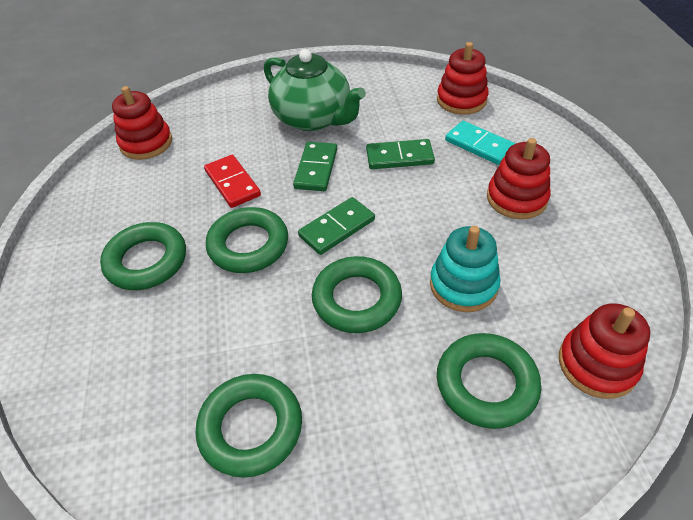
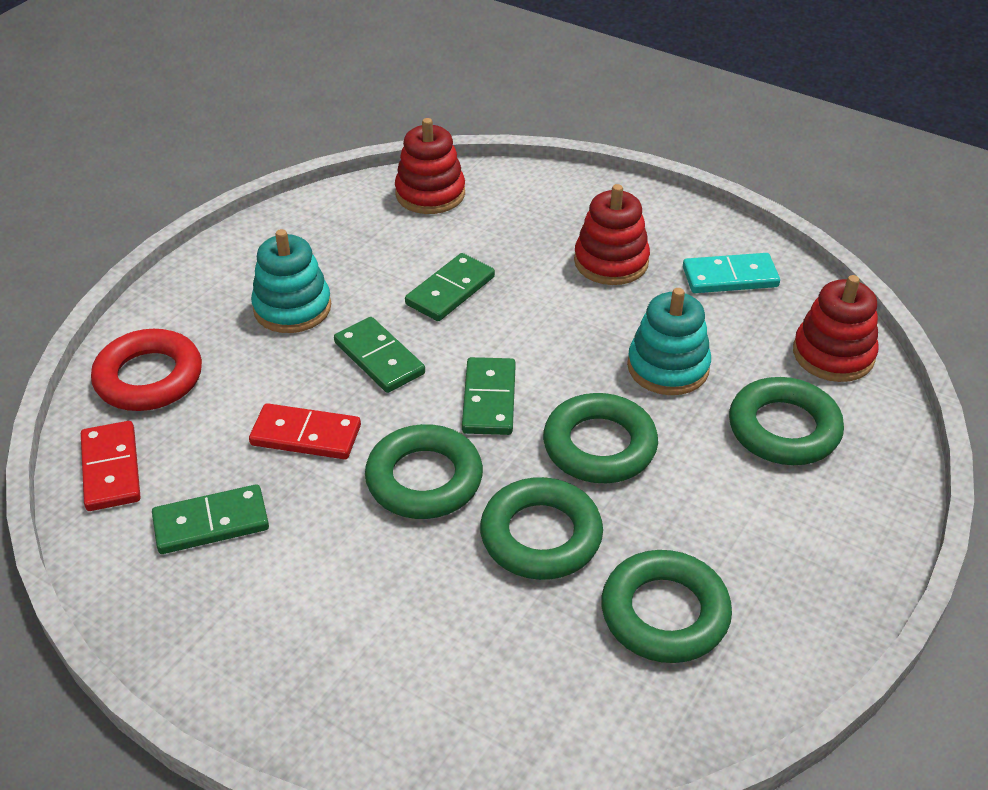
camera: 50 degrees left, 5 degrees down
green ring [100,222,186,290] -> green ring moved to [480,477,603,580]
red stacking toy [112,86,172,160] -> red domino [81,421,140,511]
green teapot [264,49,366,131] -> turquoise stacking toy [251,229,331,333]
turquoise domino [445,121,516,165] -> turquoise domino moved to [683,253,780,293]
none -> red ring [91,329,202,411]
none -> green domino [152,484,269,554]

